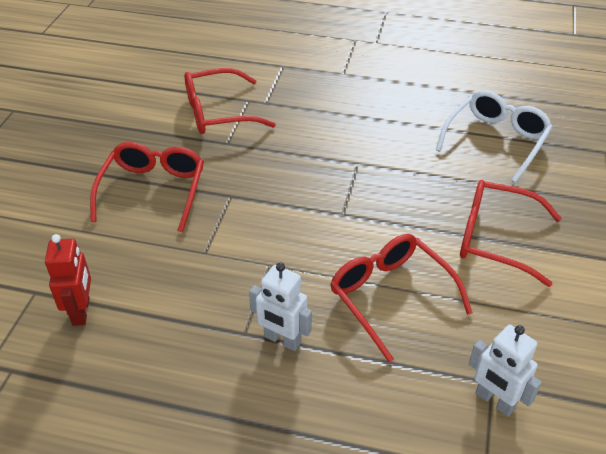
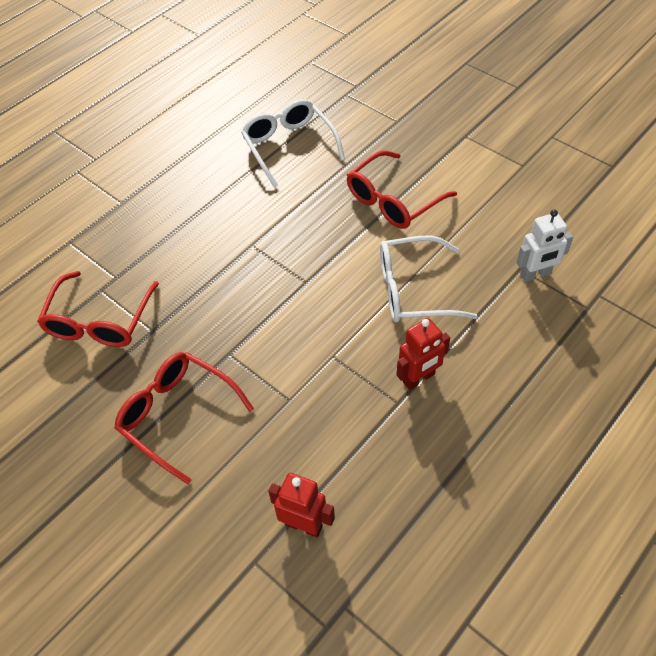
camera: 60 degrees left, 10 degrees up
white robot [249,263,312,351] -> red robot [396,318,450,390]
red glasses [330,234,473,362] -> white glasses [380,236,478,322]

